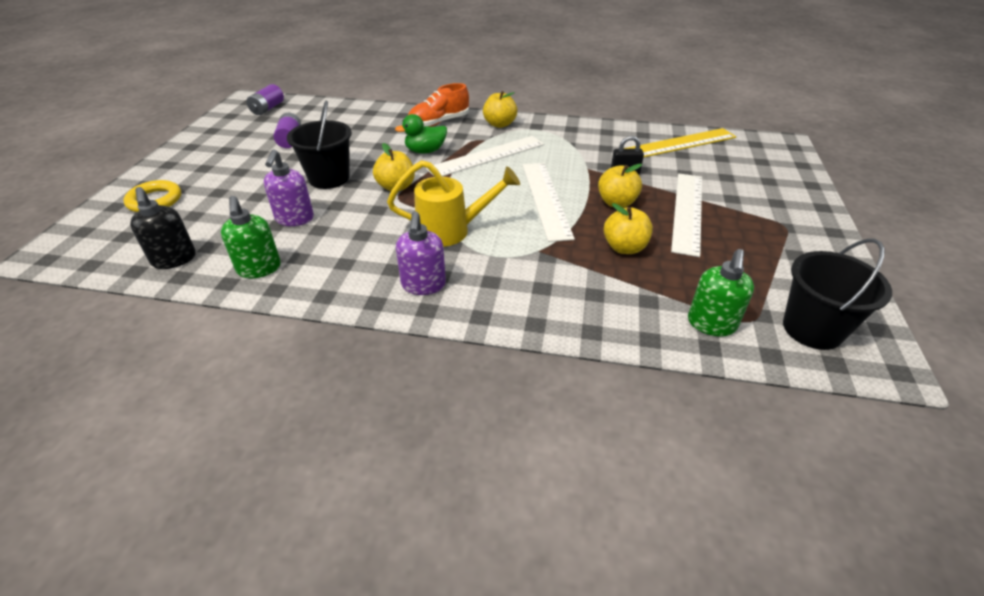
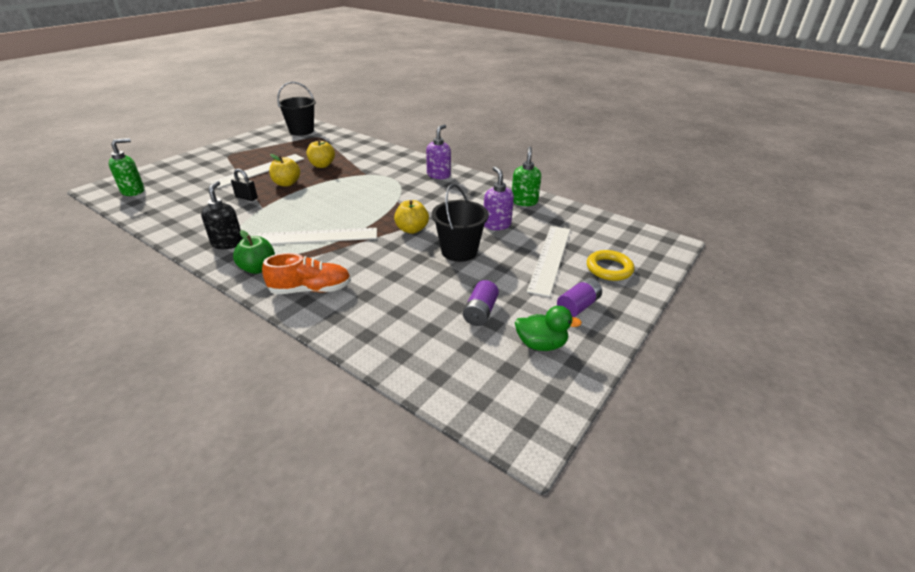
camera: 155 degrees left, 5 degrees down
black soap dispenser [130,187,196,269] -> black soap dispenser moved to [201,181,243,249]
purple battery [246,84,284,115] -> purple battery moved to [557,278,602,317]
purple soap dispenser [264,149,314,226] -> purple soap dispenser turned 45 degrees counterclockwise [484,166,514,230]
yellow watering can [387,160,520,247] -> none
green duck [395,114,447,153] -> green duck moved to [515,306,582,351]
yellow apple [483,91,517,128] -> green apple [233,230,275,274]
white ruler [522,163,575,242] -> white ruler moved to [527,226,570,297]
yellow ruler [623,128,736,158] -> none
green soap dispenser [688,249,754,337] -> green soap dispenser moved to [109,138,145,196]

